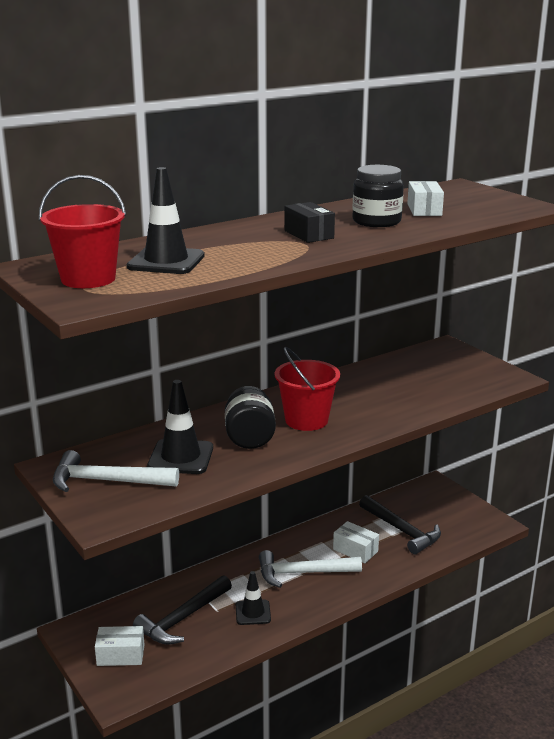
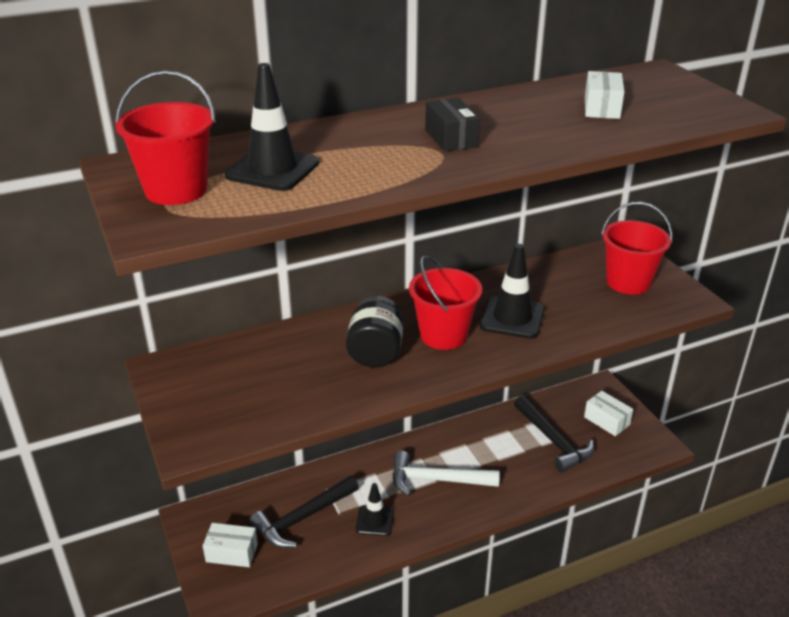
camera: 10 degrees right, 10 degrees up
white hammer [53,450,179,492] -> none
black traffic cone [147,380,213,474] -> black traffic cone moved to [480,244,545,339]
white box [333,521,379,563] -> white box moved to [584,391,633,436]
black jar [352,165,404,227] -> none
none -> red bucket [601,202,673,295]

